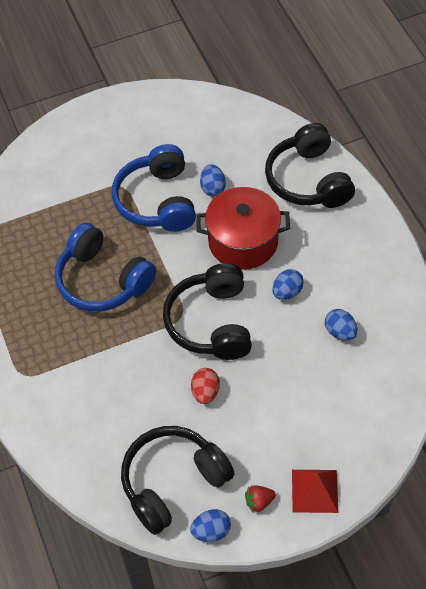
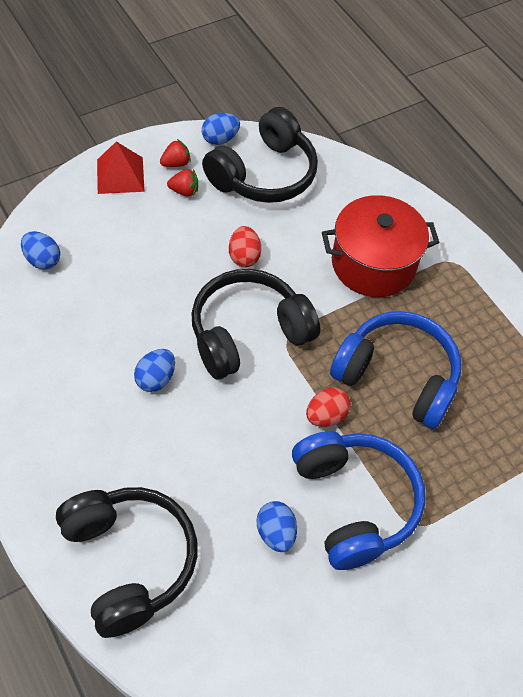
camera: 165 degrees right, 0 degrees up
black headphones [163,263,252,360] -> black headphones turned 105 degrees counterclockwise [191,269,320,379]
red pot [196,187,290,270] -> red pot moved to [322,195,440,297]
blue egg [325,309,358,341] -> blue egg moved to [21,231,60,270]
none -> red strawberry [167,169,198,197]
none -> red egg [306,387,351,427]

